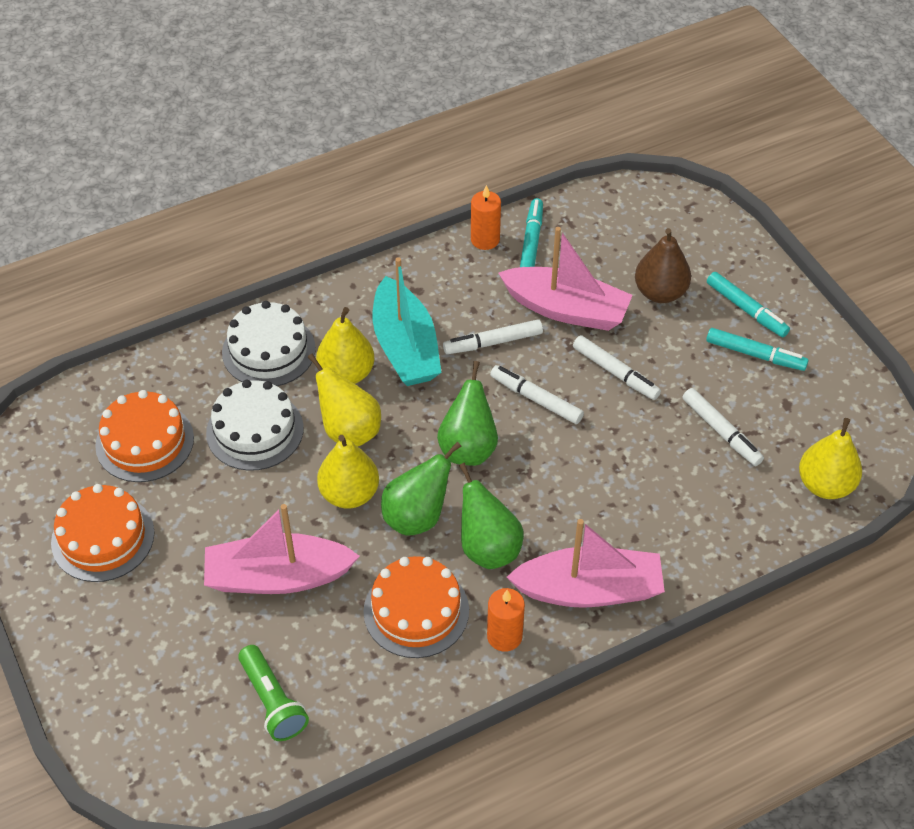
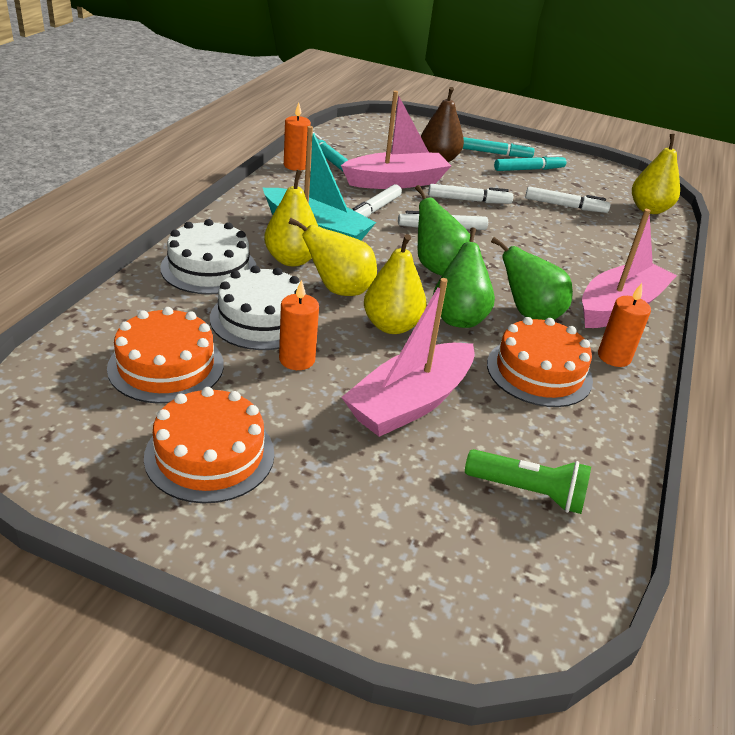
camera: 45 degrees left, 15 degrees down
none -> orange candle [279,280,319,370]

